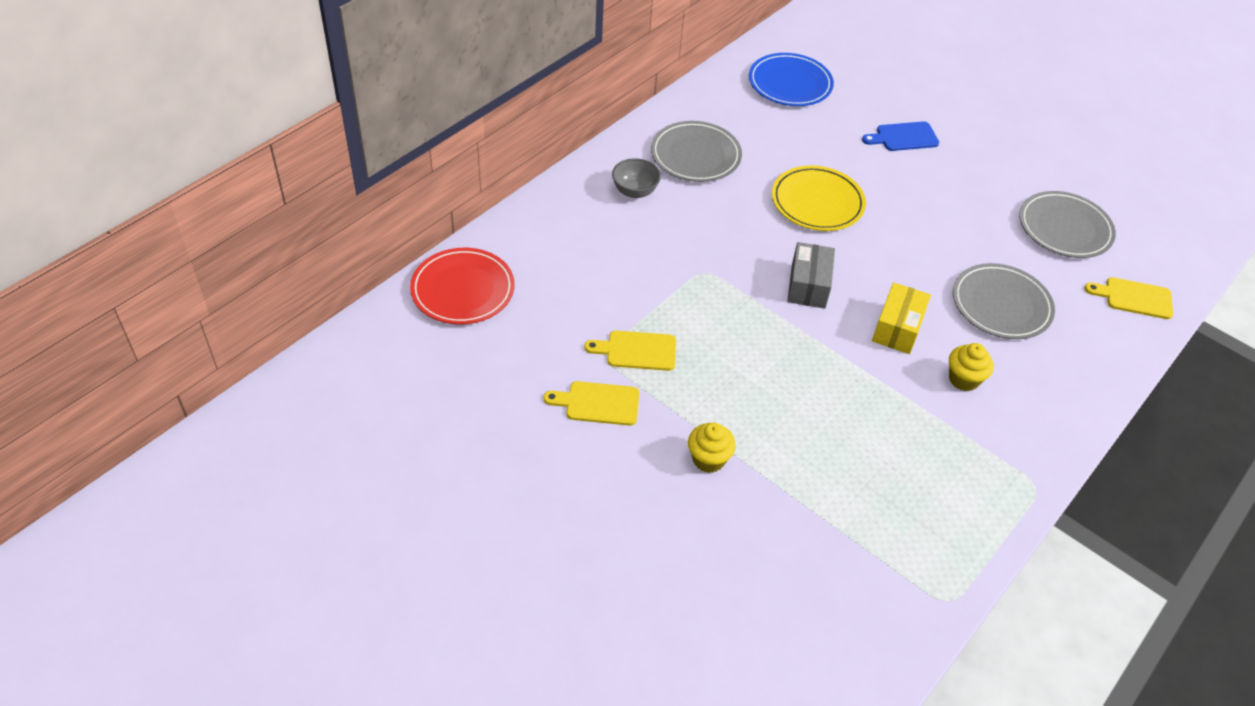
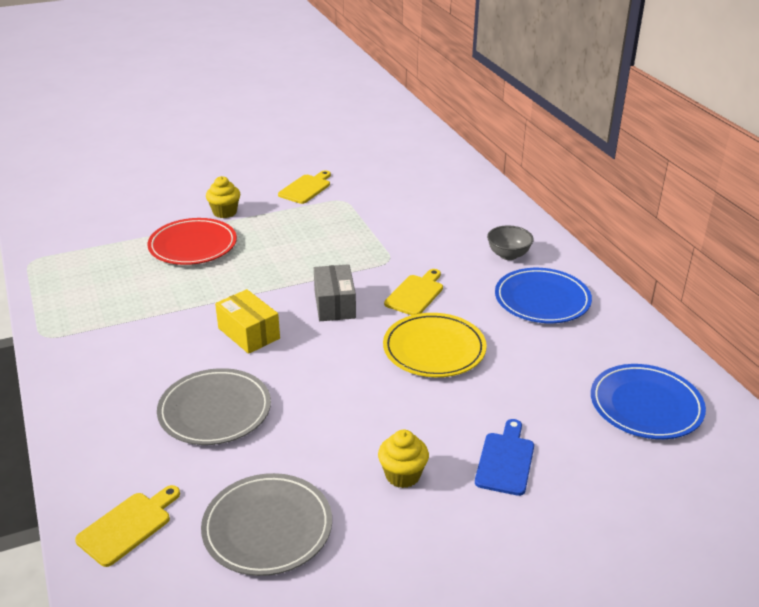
camera: 120 degrees right, 15 degrees down
red plate [410,248,514,325] -> red plate moved to [147,218,237,265]
yellow cutting board [584,331,676,371] -> yellow cutting board moved to [384,269,443,315]
grey plate [651,121,742,182] -> blue plate [495,268,592,323]
grey box [787,242,835,309] -> grey box turned 45 degrees clockwise [314,264,356,321]
yellow cupcake [949,343,994,391] -> yellow cupcake moved to [378,430,429,488]

